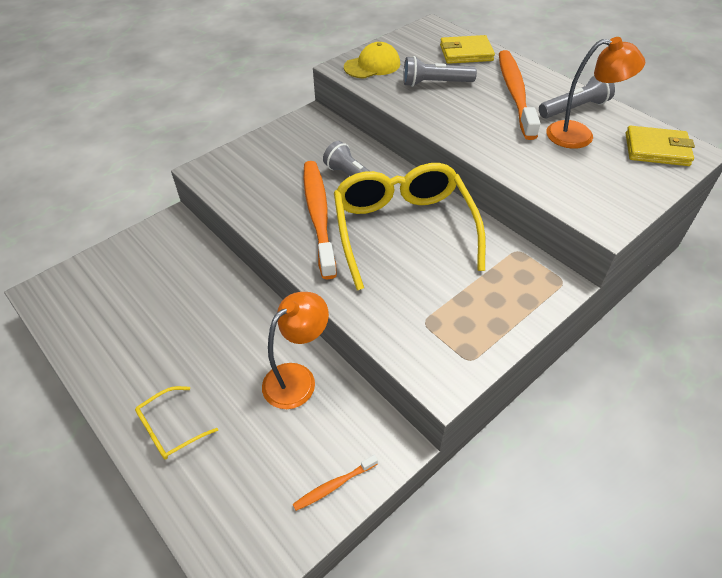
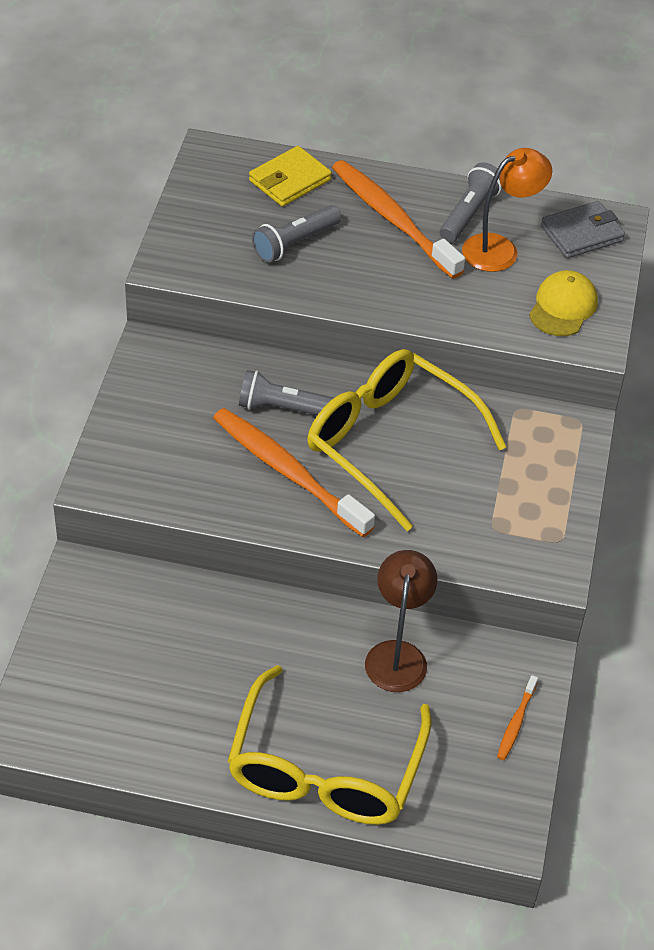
camera: 40 degrees left, 0 degrees up
yellow glasses [135,386,218,460] -> yellow glasses [228,665,431,825], size x2.27
orange lamp [262,292,329,409] -> brown lamp [365,550,437,692]
yellow cap [344,42,400,78] -> yellow cap moved to [529,270,598,336]
yellow wallet [626,126,695,166] -> grey wallet [541,201,625,258]

